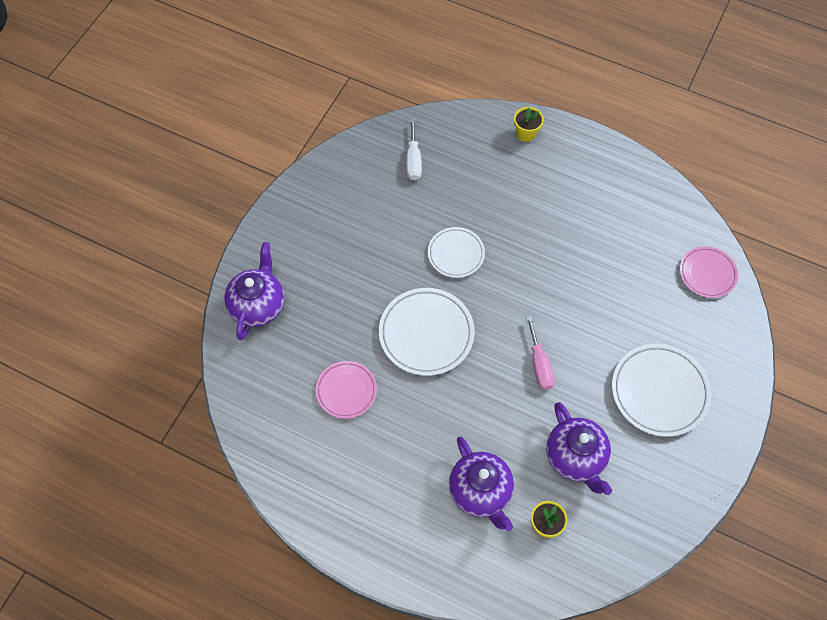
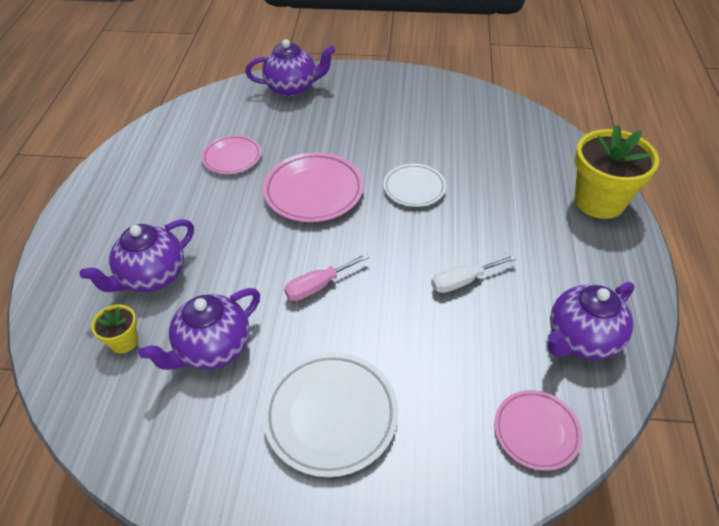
camera: 70 degrees right, 15 degrees down
white plate [379,288,475,376] -> pink plate [263,152,364,222]
white screwdriver [407,119,422,180] -> white screwdriver moved to [431,255,517,293]
yellow flower pot [514,107,544,142] -> yellow flower pot [575,125,659,219], size x2.11
none -> purple teapot [548,282,635,360]

